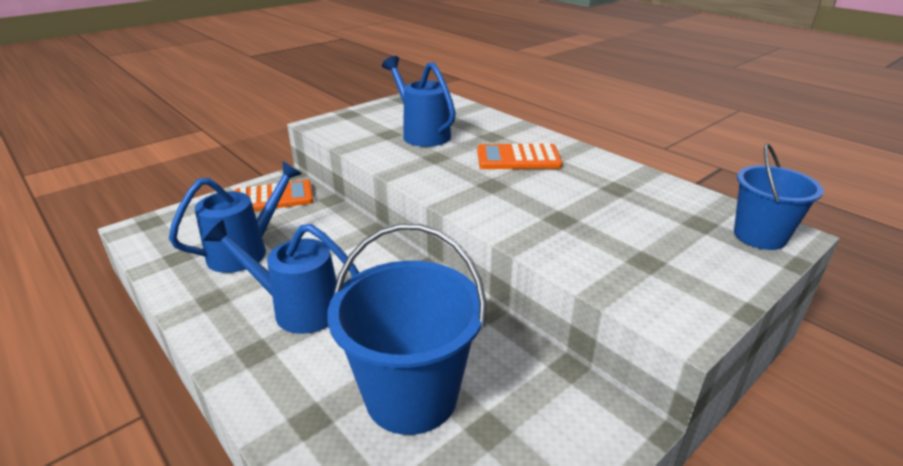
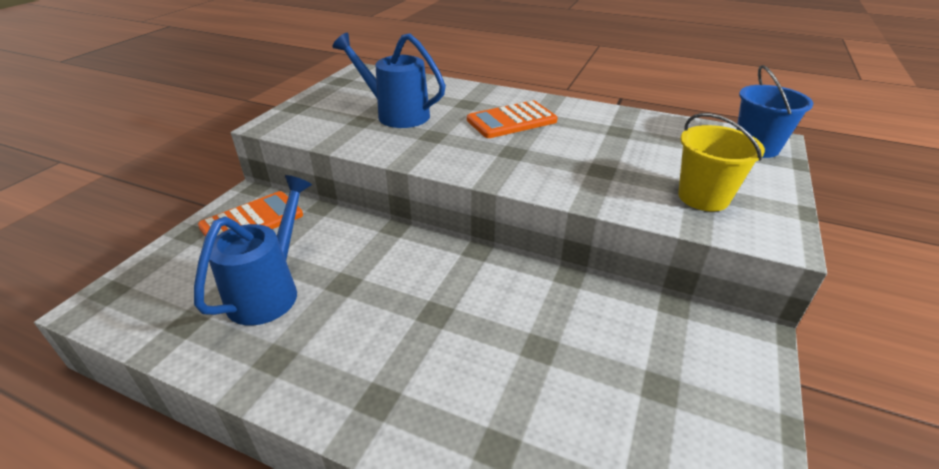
camera: 25 degrees left, 5 degrees up
blue watering can [204,220,359,334] -> none
blue bucket [327,224,486,435] -> none
none -> yellow bucket [678,113,765,211]

